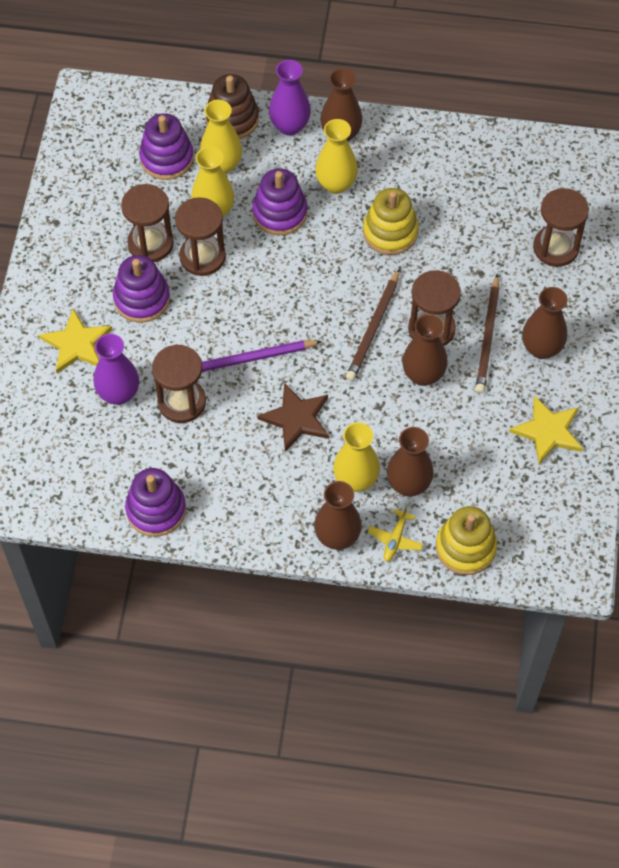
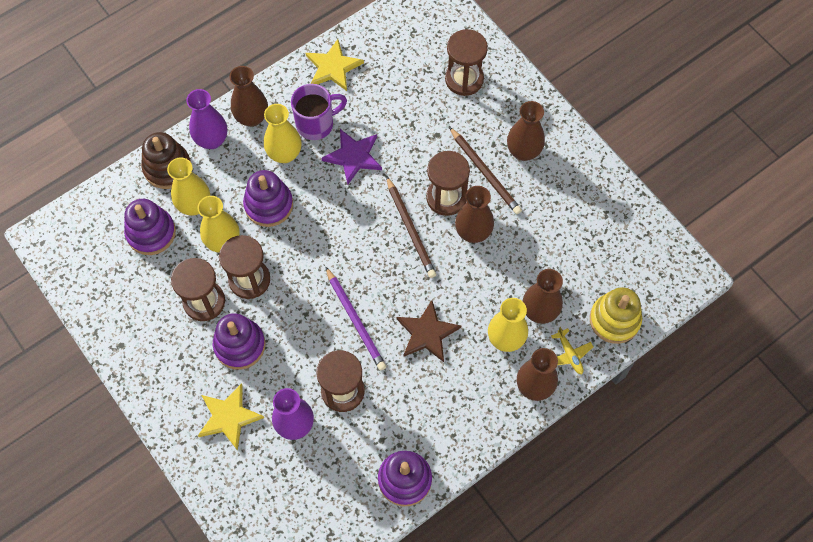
camera: 45 degrees left, 5 degrees up
purple pencil [202,340,322,372] -> purple pencil turned 60 degrees counterclockwise [325,266,386,371]
yellow stacking toy [363,188,419,255] -> purple star [321,129,382,185]
yellow star [509,395,583,465] -> yellow star moved to [305,39,364,91]
none -> purple mug [291,84,347,140]

